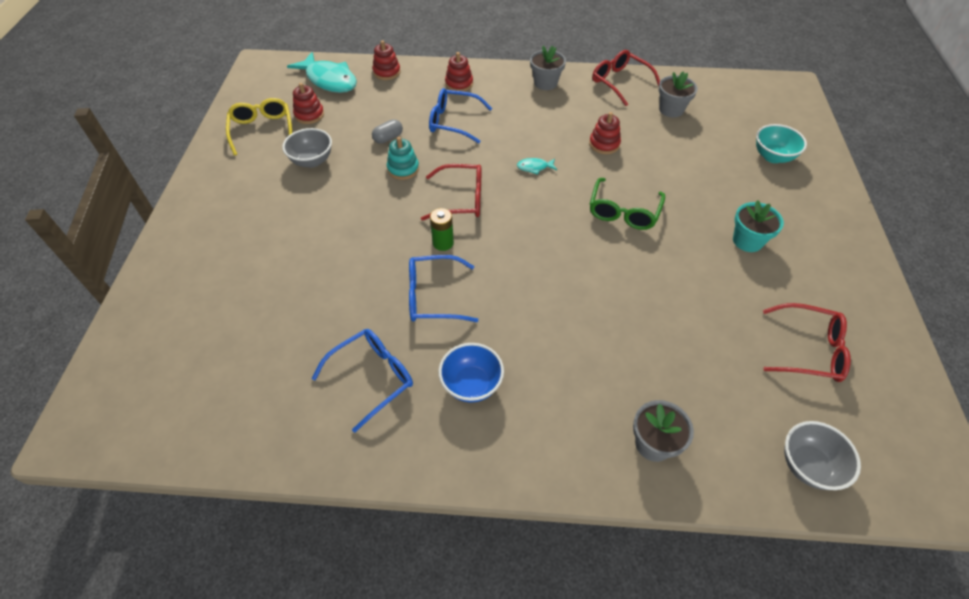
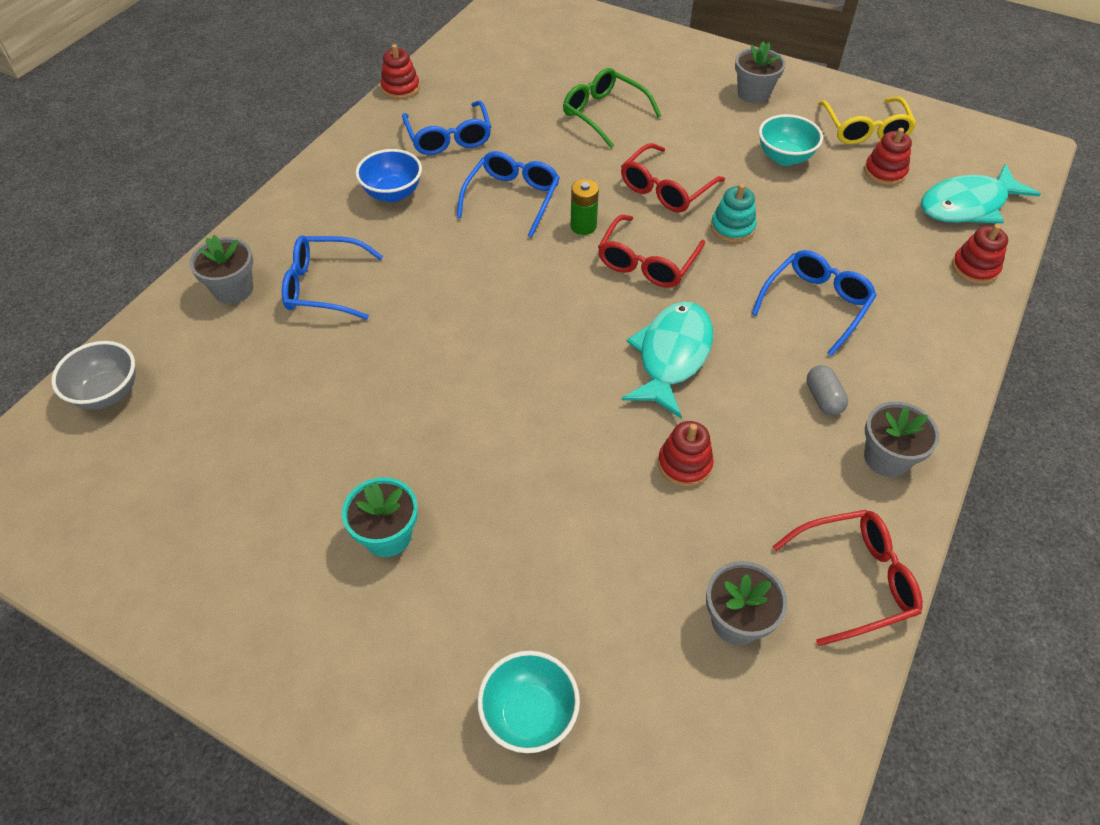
camera: 115 degrees right, 0 degrees up
yellow glasses [226,98,292,156] -> yellow glasses turned 75 degrees clockwise [818,97,916,145]
grey bowl [282,128,332,168] -> turquoise bowl [759,114,823,166]
grey capsule [372,119,403,144] -> grey capsule moved to [806,365,848,416]
red stacking toy [445,52,473,92] -> red stacking toy moved to [381,44,420,99]
turquoise fish [517,158,557,175] -> turquoise fish [622,302,713,418], size x2.29
green glasses [590,178,665,230] -> green glasses moved to [563,68,661,148]
red glasses [763,303,851,382] -> red glasses moved to [621,143,725,212]
none -> blue glasses [282,236,383,320]
none -> grey flower pot [735,41,786,104]

